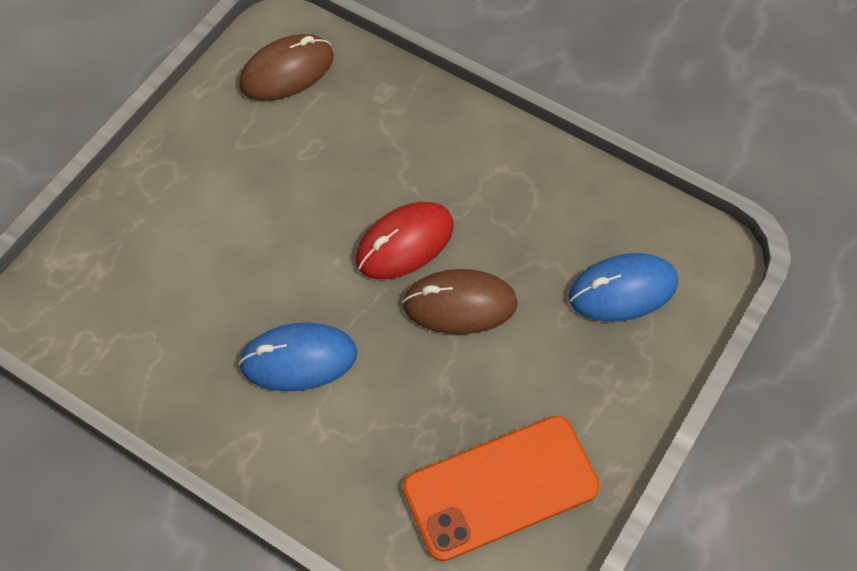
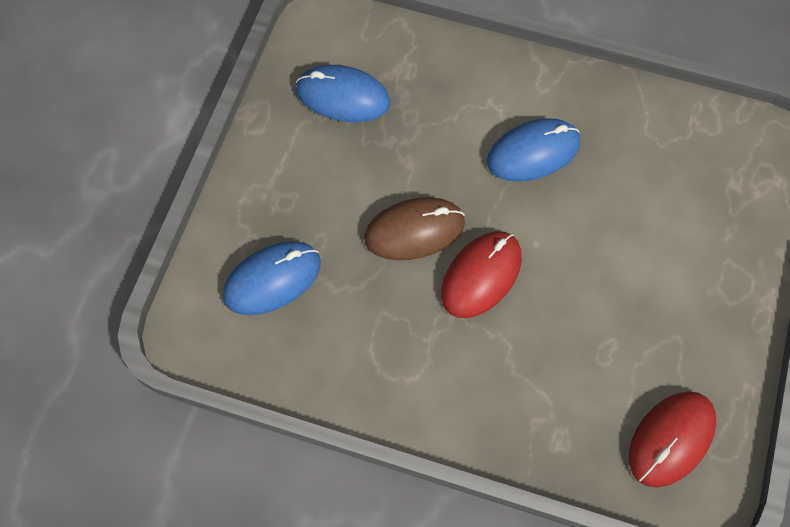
camera: 165 degrees right, 5 degrees up
brown mouse [239,34,334,101] -> red mouse [629,391,716,488]
orange phone [403,416,600,561] -> blue mouse [296,65,390,122]

